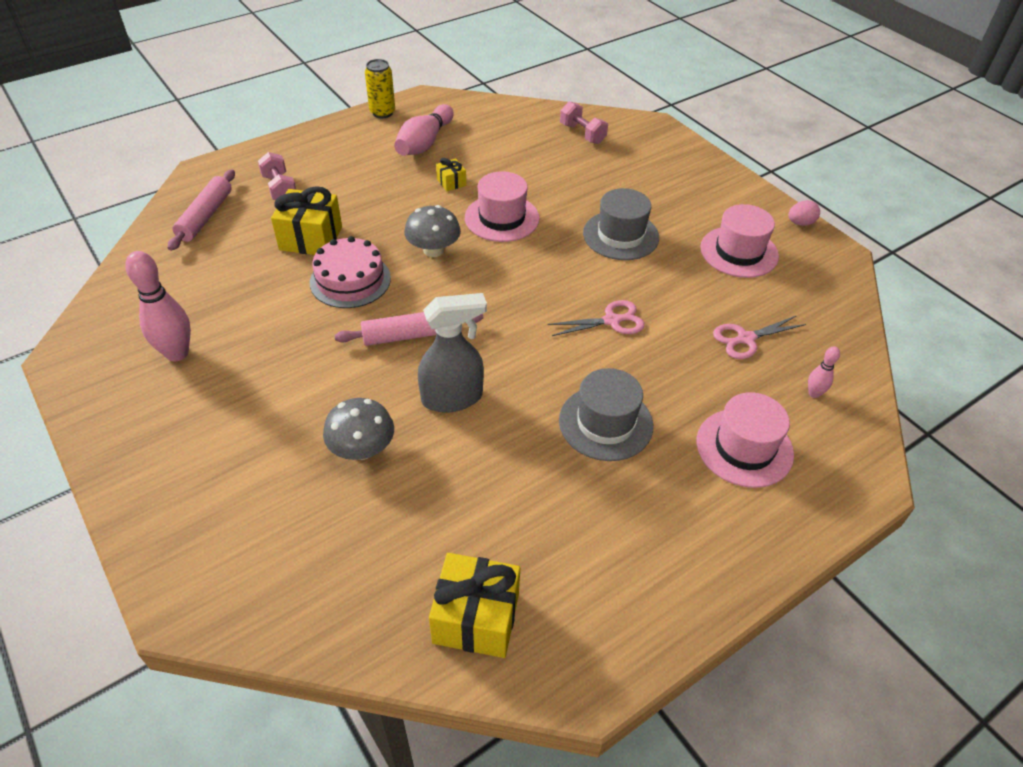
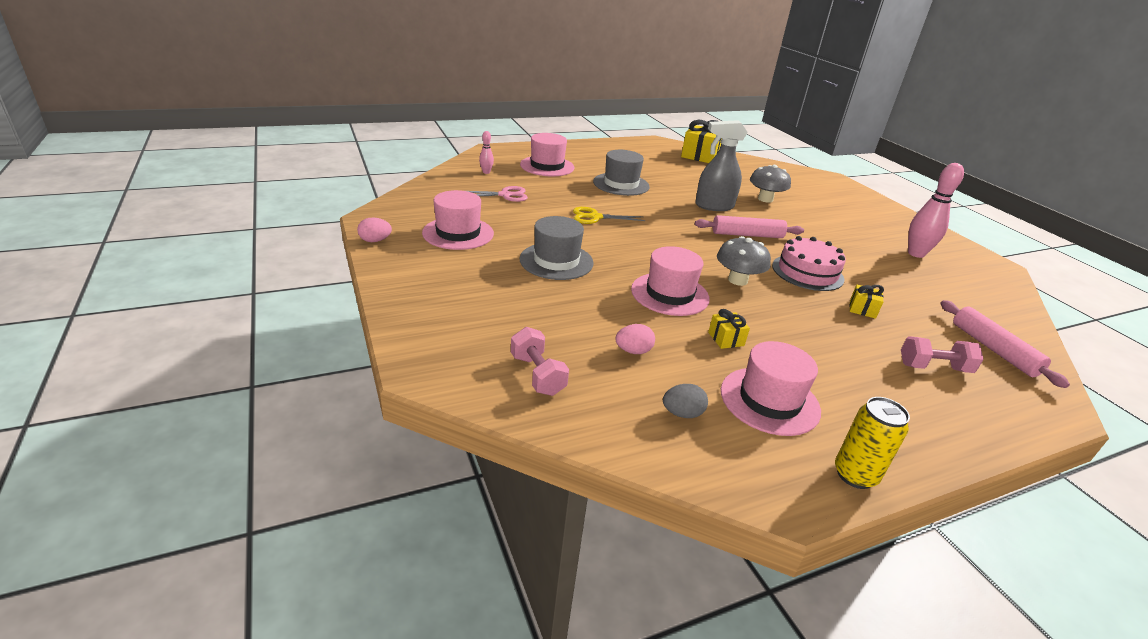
camera: 170 degrees left, 15 degrees down
pink rolling pin [168,169,235,251] -> pink rolling pin turned 45 degrees counterclockwise [940,300,1070,388]
pink dumbbell [258,152,296,200] -> pink dumbbell turned 75 degrees counterclockwise [901,336,984,373]
yellow gift [271,186,342,255] -> yellow gift [849,284,884,319], size x0.50
pink bowling pin [394,104,454,156] -> pink hat [721,341,821,436]
pink scissors [547,300,645,336] -> yellow scissors [573,207,645,224]
none -> pink egg [615,324,655,354]
none -> grey egg [663,384,708,418]

